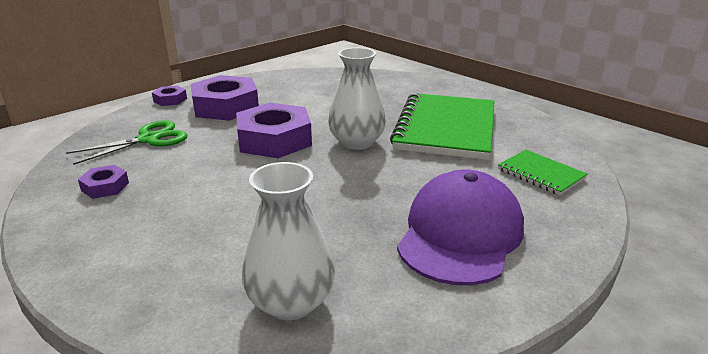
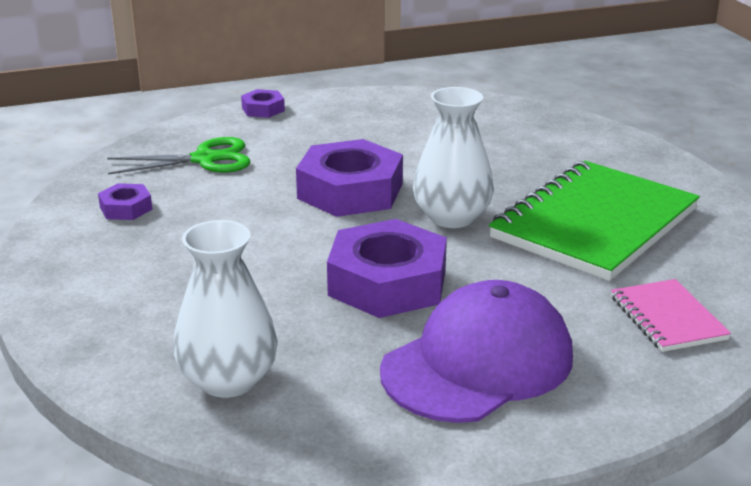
camera: 25 degrees right, 0 degrees up
purple nut [191,75,259,121] -> purple nut moved to [327,219,447,318]
green notebook [498,150,588,196] -> pink notebook [611,279,731,352]

